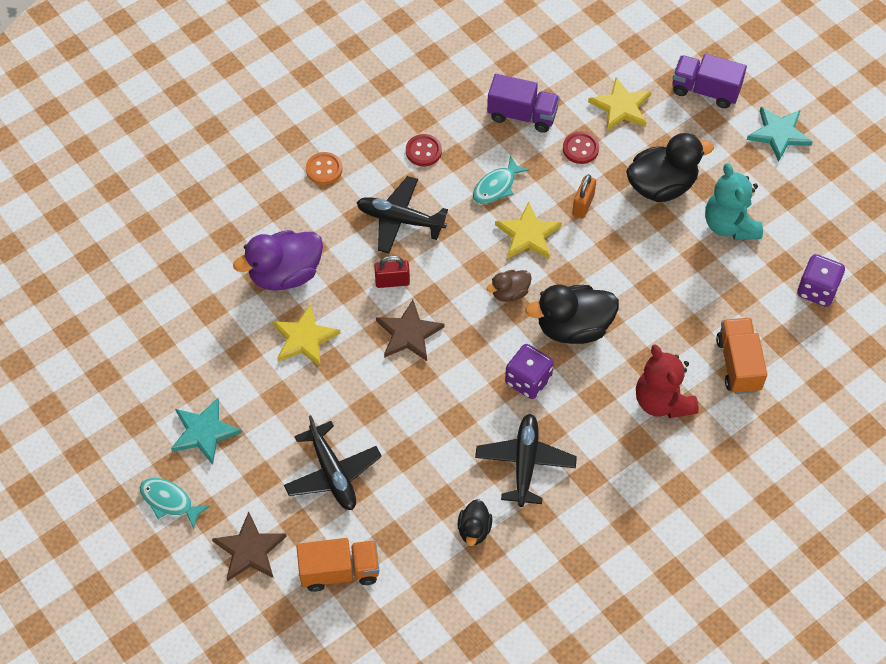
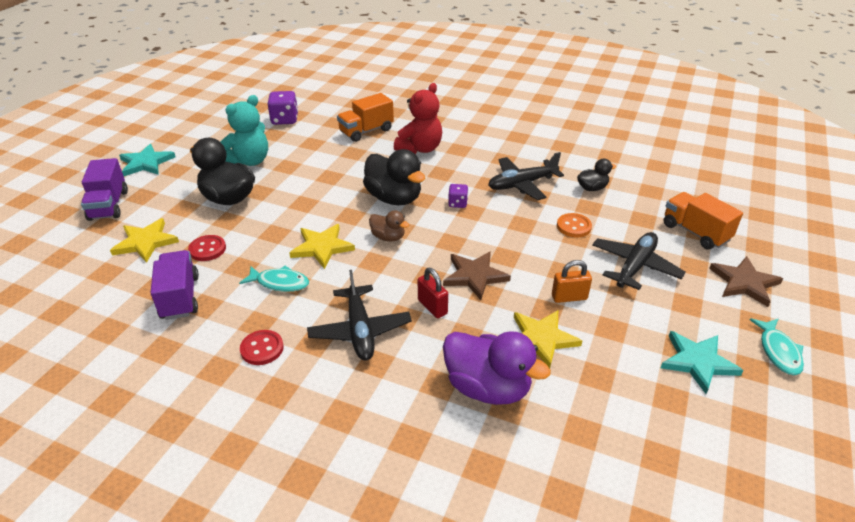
camera: 120 degrees left, 20 degrees down
orange button [306,152,342,185] -> orange button moved to [557,213,592,237]
purple dice [505,344,554,399] -> purple dice [448,184,468,208], size x0.59
orange padlock [572,174,596,218] -> orange padlock moved to [552,260,592,303]

